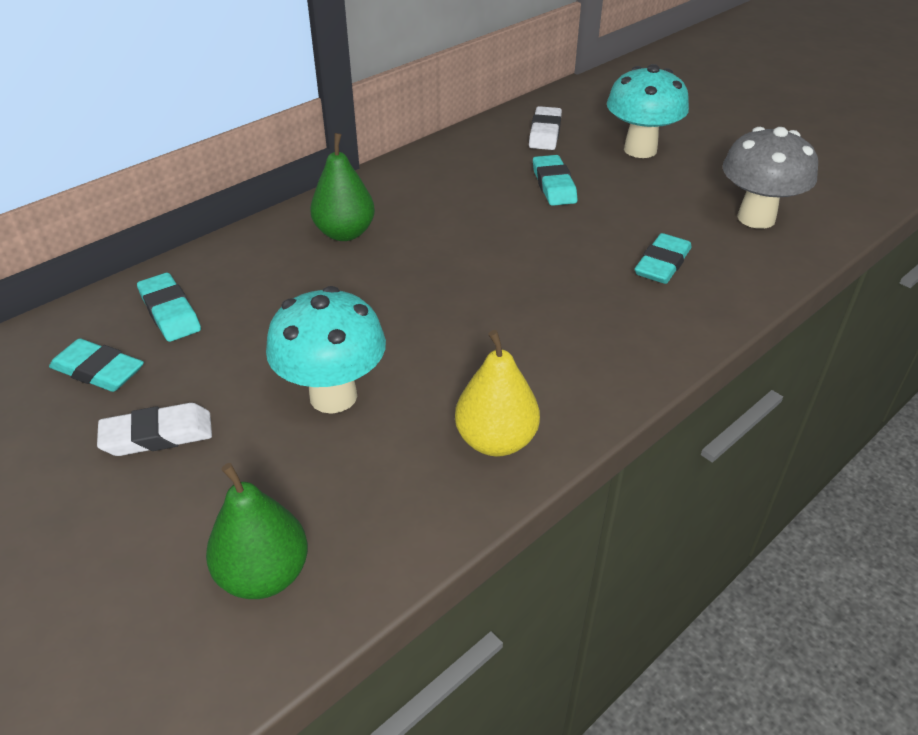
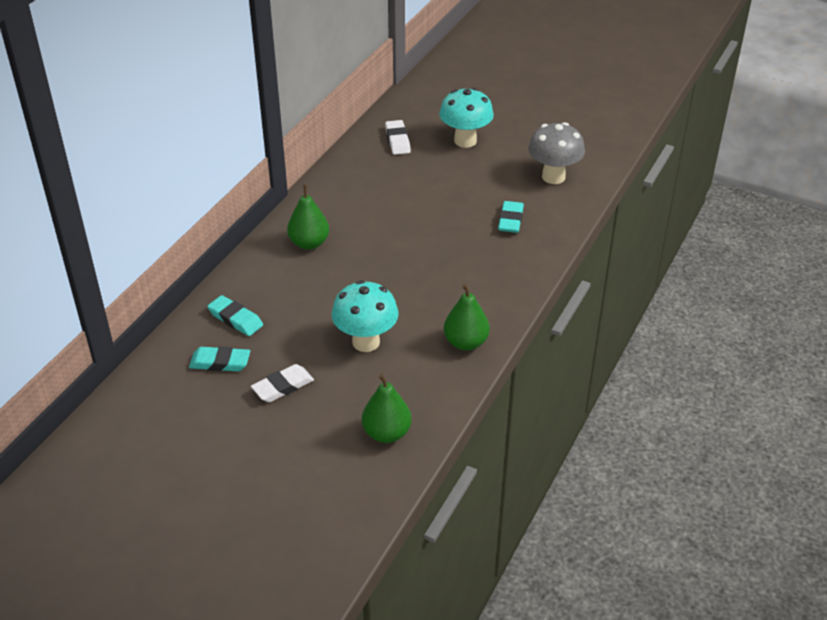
camera: 20 degrees left, 0 degrees up
yellow pear [455,330,540,457] -> green pear [444,283,490,351]
turquoise eraser [533,155,578,206] -> none

